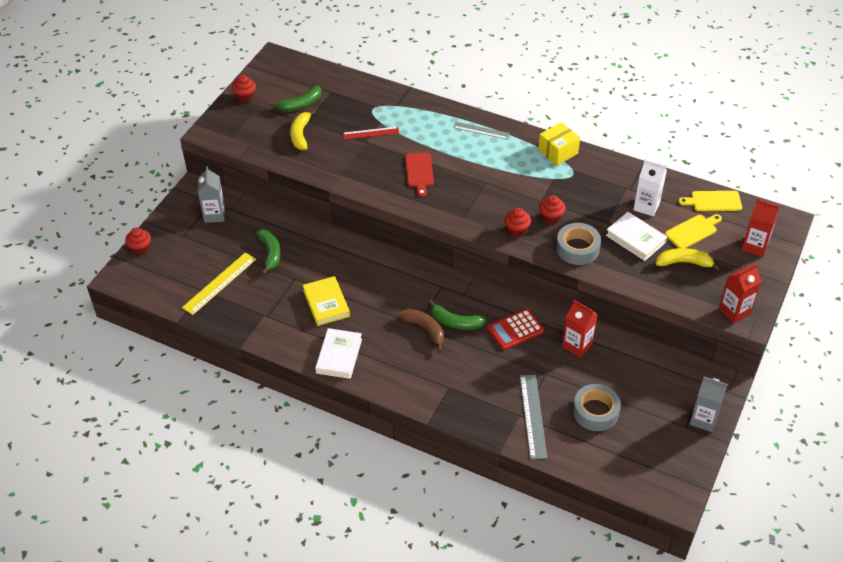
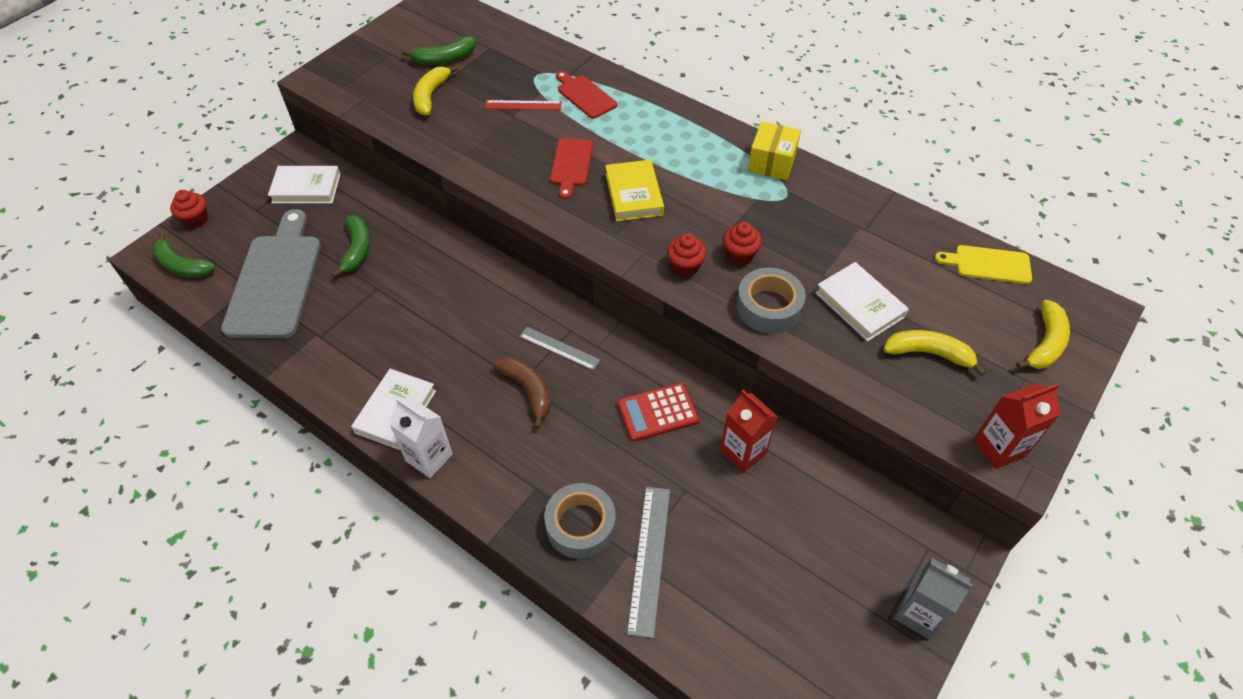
camera: 10 degrees right, 5 degrees up
yellow ruler [182,252,256,315] -> grey cutting board [221,209,321,338]
grey carton [198,167,225,223] -> white book [268,166,341,204]
red cupcake [232,75,256,103] -> none
yellow book [303,276,350,326] -> yellow book moved to [605,160,664,221]
green banana [428,299,486,330] -> green banana moved to [152,232,216,277]
grey ruler [453,122,510,139] -> grey ruler moved to [519,327,600,370]
yellow box [538,122,580,166] -> yellow box turned 45 degrees counterclockwise [748,121,801,180]
grey tape [573,384,621,431] -> grey tape moved to [544,483,616,559]
white carton [633,159,667,216] -> white carton moved to [389,398,453,478]
yellow cutting board [665,214,722,248] -> none
red carton [741,199,780,257] -> yellow banana [1016,300,1070,369]
none -> red cutting board [556,71,617,119]

